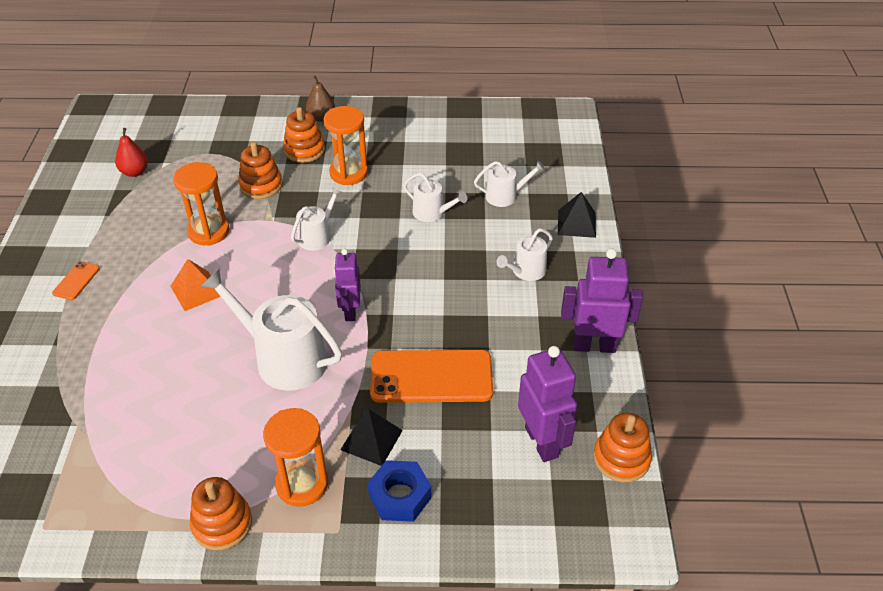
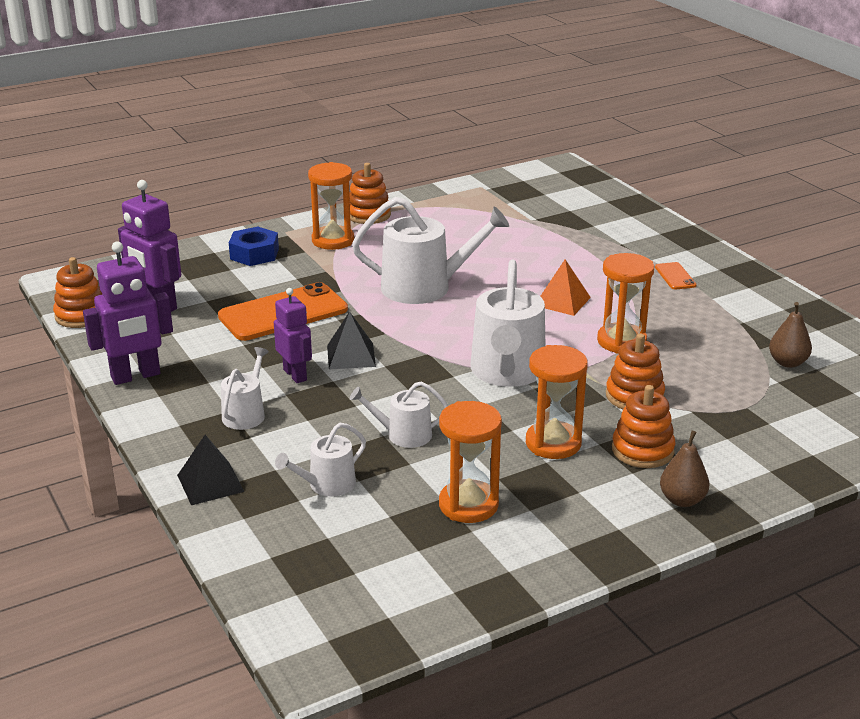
camera: 150 degrees right, 15 degrees down
red pear [115,128,148,177] -> brown pear [769,302,812,368]
white watering can [291,187,342,251] -> white watering can [470,259,545,387], size x1.88
purple robot [334,249,361,321] -> purple robot moved to [274,288,312,383]
black pyramid [340,409,403,466] -> black pyramid moved to [327,311,376,369]
none -> orange hourglass [439,401,502,523]

